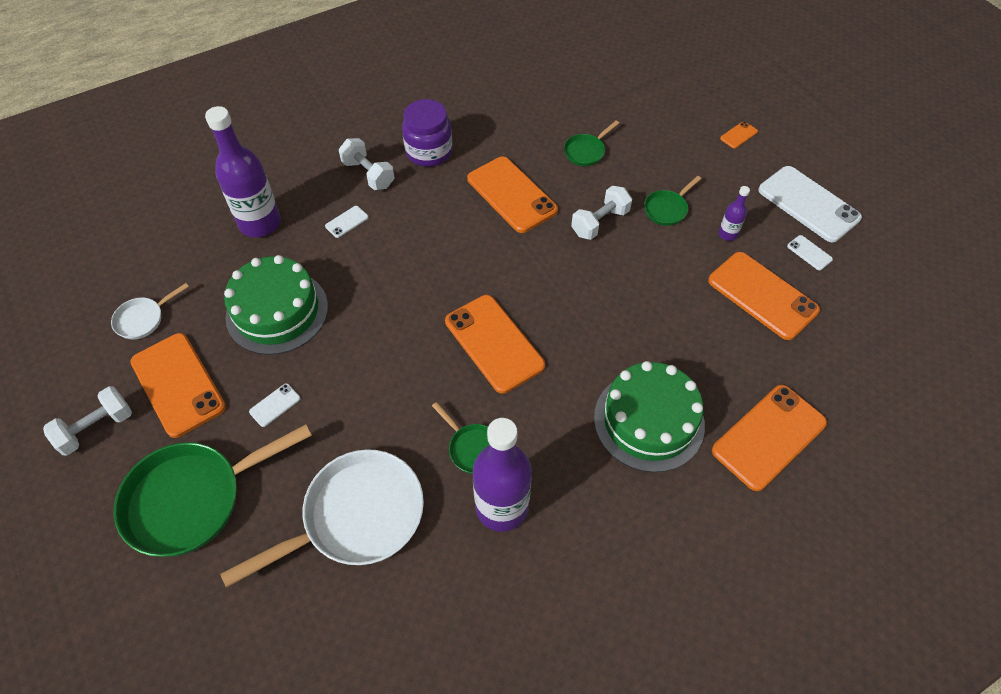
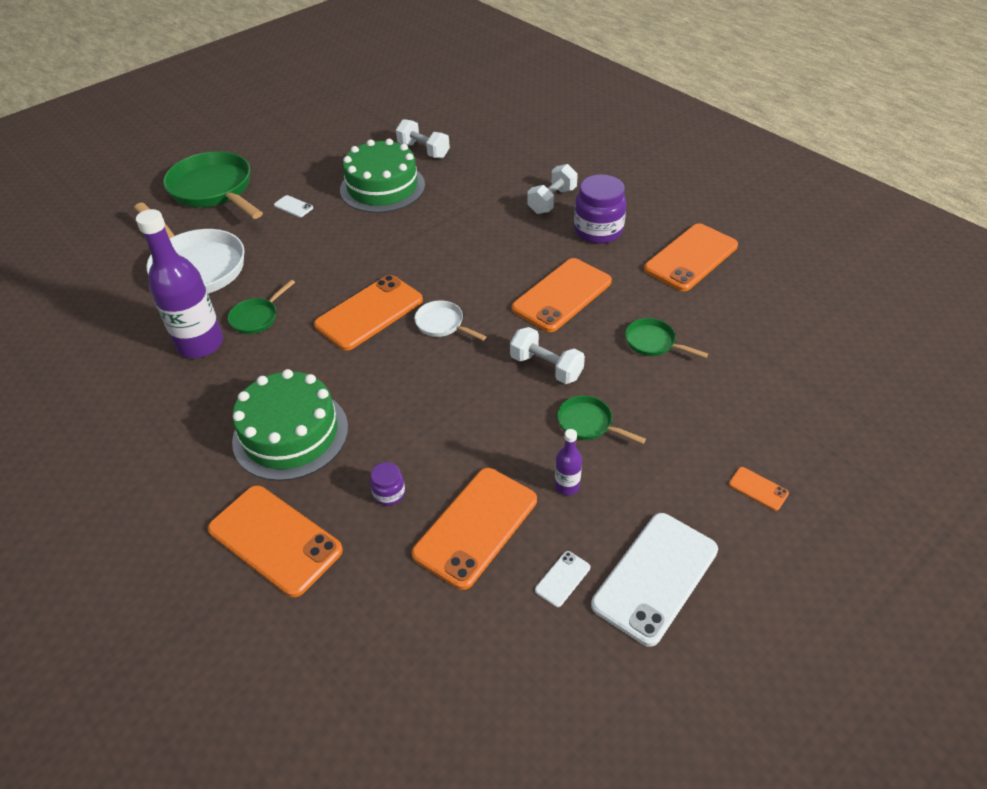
camera: 80 degrees right, 10 degrees down
white dumbbell [43,386,132,456] -> white dumbbell moved to [396,119,450,158]
white pan [111,283,189,340] -> white pan moved to [415,300,486,340]
orange phone [130,333,226,438] -> orange phone moved to [644,223,738,291]
purple bottle [205,106,281,237] -> none
white phone [325,206,369,238] -> none
none -> purple jar [370,462,405,506]

